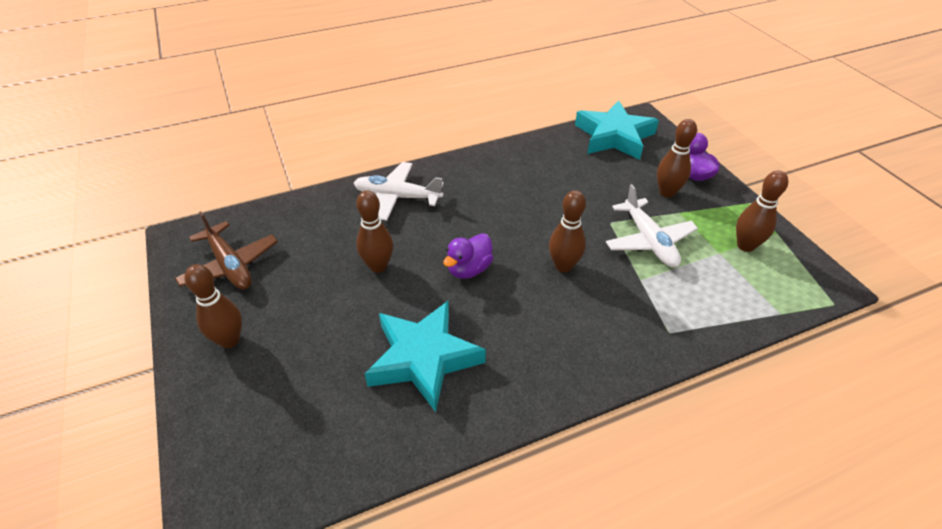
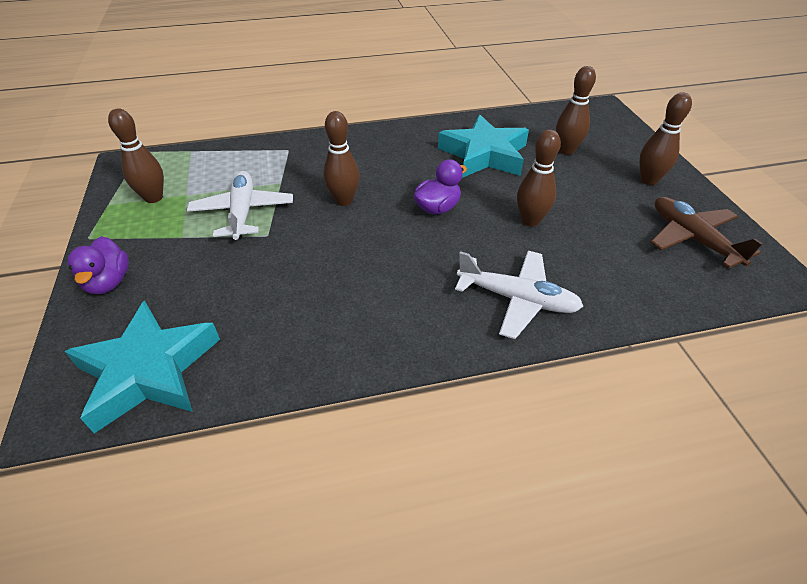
camera: 170 degrees left, 0 degrees up
brown bowling pin [657,119,697,198] -> brown bowling pin moved to [556,66,596,155]

